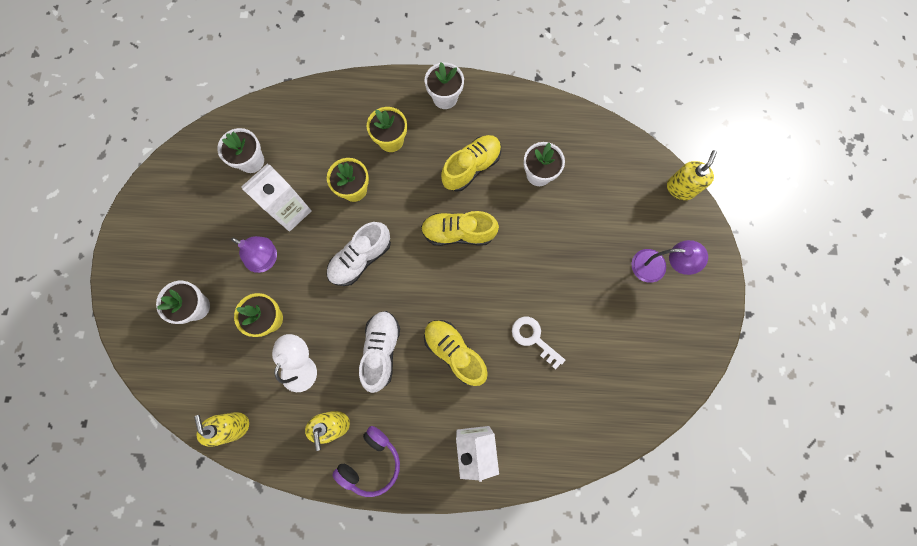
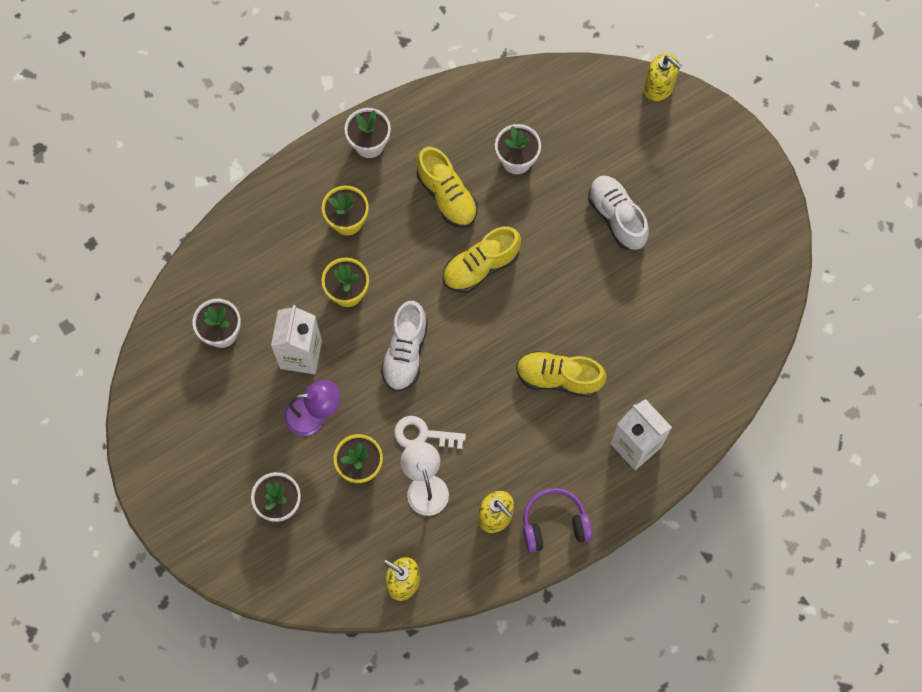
camera: 35 degrees left, 5 degrees down
purple headphones [332,426,400,497] -> purple headphones turned 105 degrees counterclockwise [523,488,593,553]
white shoe [359,311,400,393] -> white shoe moved to [588,175,649,250]
yellow shoe [441,135,501,192] -> yellow shoe turned 135 degrees clockwise [417,147,478,228]
white key [512,317,565,369] -> white key moved to [394,416,466,449]
purple lamp [632,240,708,283] -> none
yellow soap dispenser [667,150,717,200] -> yellow soap dispenser turned 135 degrees clockwise [644,53,682,101]

